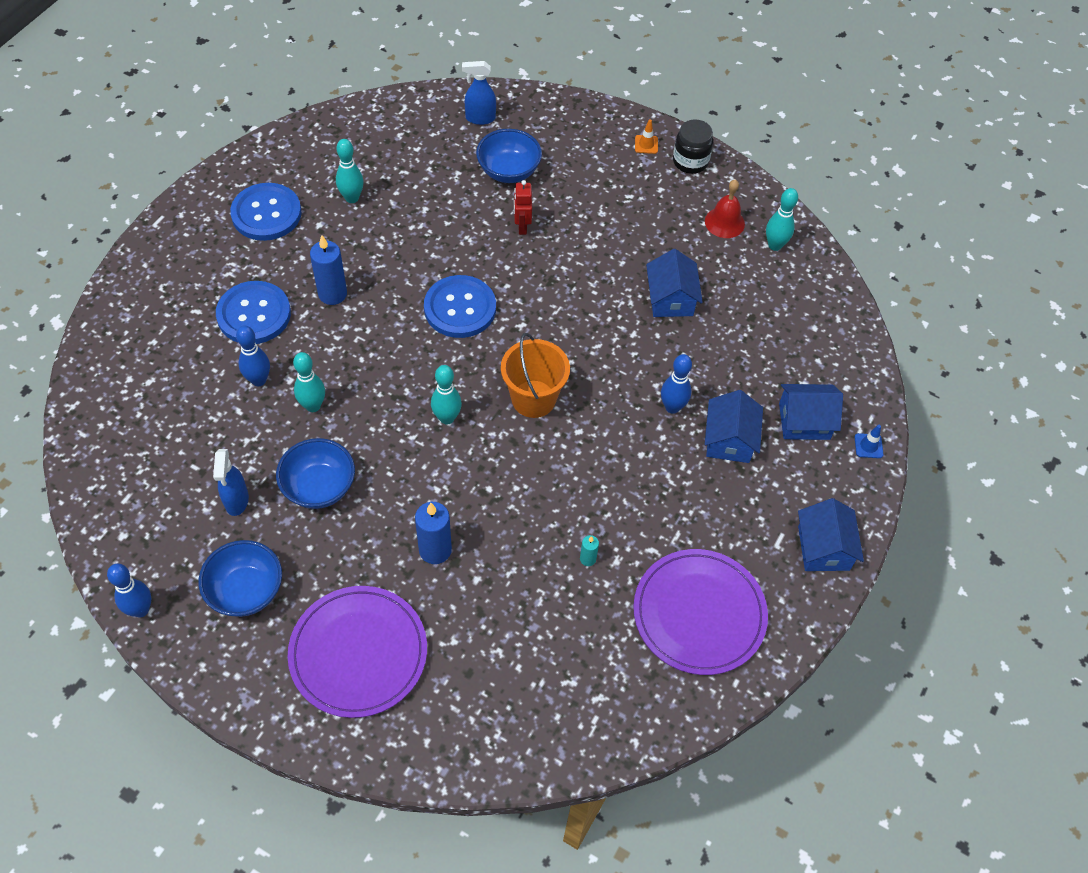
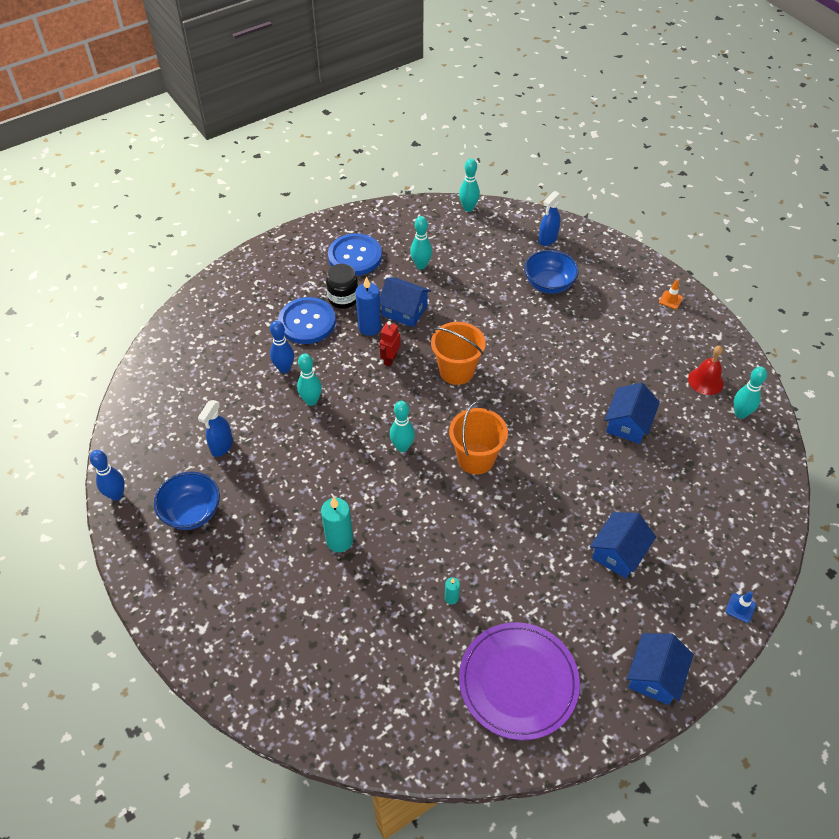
camera: 30 degrees right, 5 degrees down
blue bowl [276,438,355,509] -> none
purple plate [288,586,427,718] -> none
blue candle [415,502,452,564] -> turquoise candle [321,497,353,552]
blue button [424,275,496,338] -> orange bucket [431,322,486,385]
blue spray bottle [462,61,496,125] -> blue spray bottle turned 75 degrees counterclockwise [538,191,562,246]
red robot [514,180,532,235] -> red robot moved to [380,321,400,367]
blue bowling pin [661,354,692,414] -> none
black jar [673,119,713,174] -> black jar moved to [326,264,358,309]
blue house [779,384,843,440] -> blue house moved to [380,277,431,327]
none -> turquoise bowling pin [459,158,480,212]

